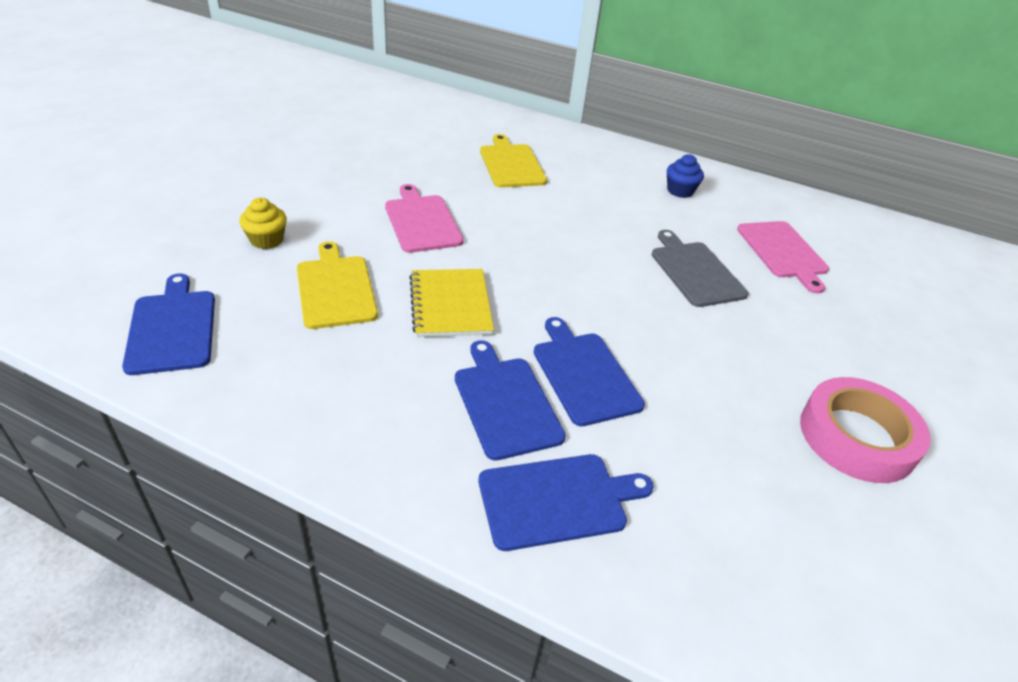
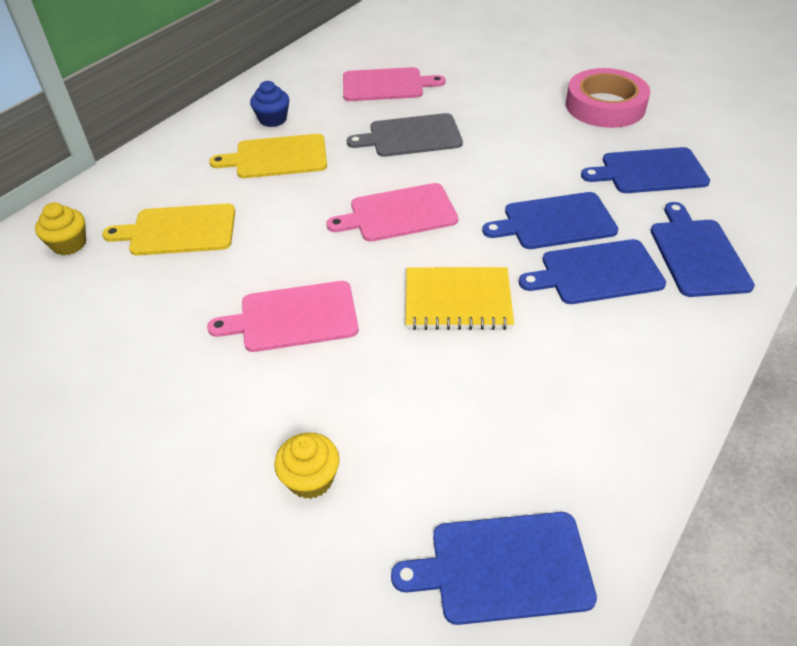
camera: 75 degrees left, 5 degrees up
yellow cutting board [297,241,378,329] -> yellow cutting board moved to [209,134,327,178]
none -> yellow cupcake [35,203,86,255]
none -> pink cutting board [327,183,458,242]
none -> blue cutting board [581,147,710,193]

